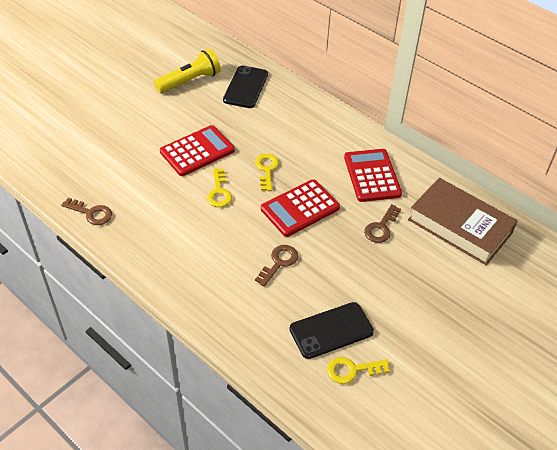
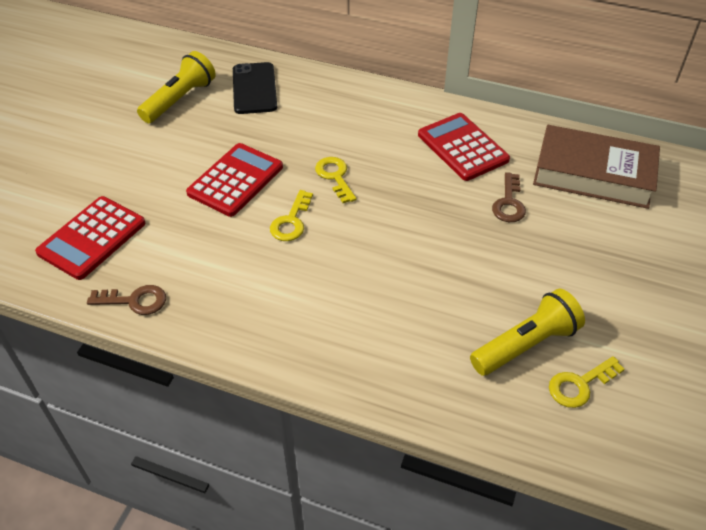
camera: 20 degrees left, 0 degrees up
yellow key [207,168,232,207] -> yellow key turned 45 degrees clockwise [270,190,313,241]
brown key [255,245,298,287] -> none
red calculator [261,179,340,237] -> red calculator moved to [35,196,145,280]
black phone [290,302,374,359] -> yellow flashlight [470,289,585,376]

